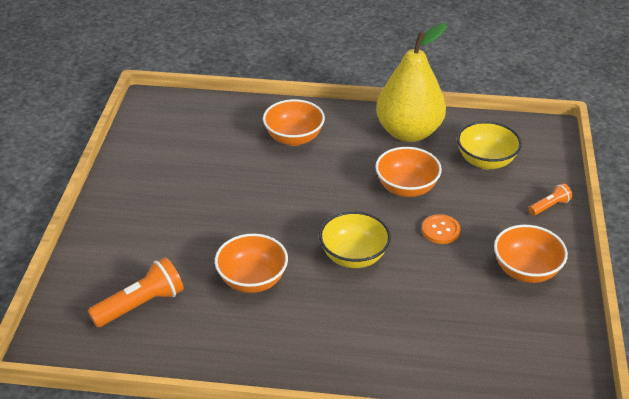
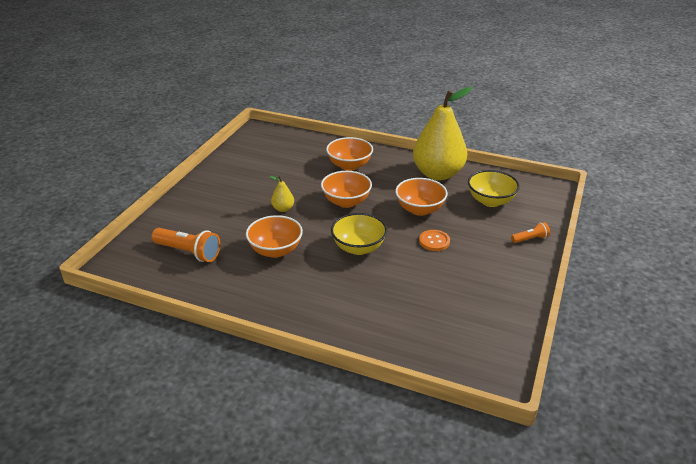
camera: 15 degrees right, 5 degrees down
orange flashlight [88,257,184,327] -> orange flashlight turned 45 degrees clockwise [151,228,220,262]
orange bowl [494,225,568,283] -> orange bowl moved to [321,171,372,208]
none -> yellow pear [269,176,294,212]

